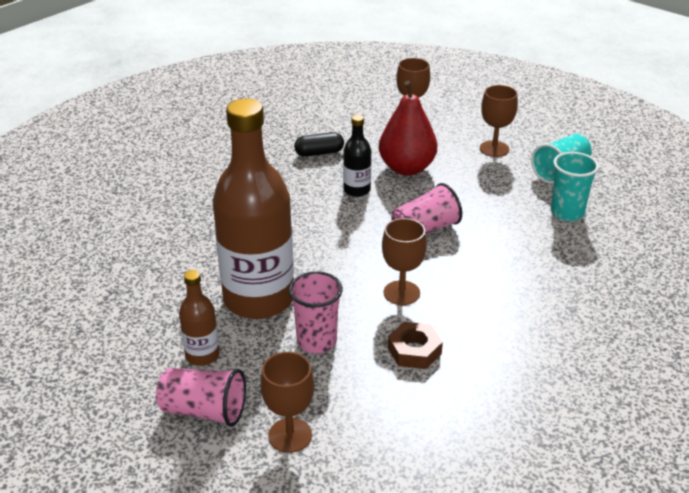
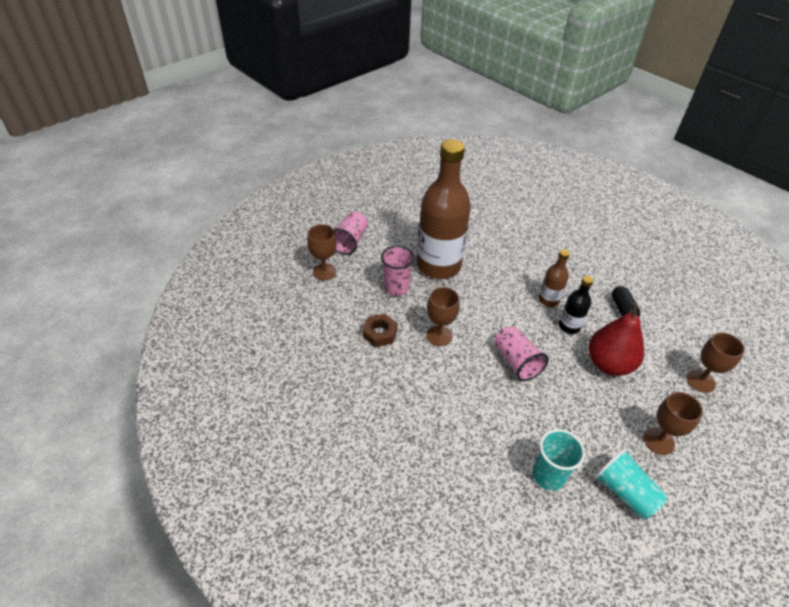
camera: 95 degrees right, 10 degrees up
brown bottle [179,270,220,366] -> brown bottle moved to [539,249,570,307]

